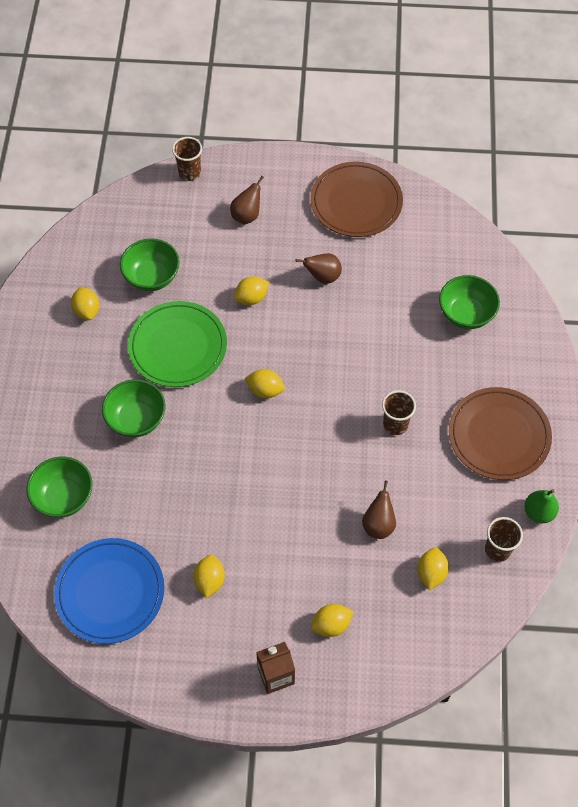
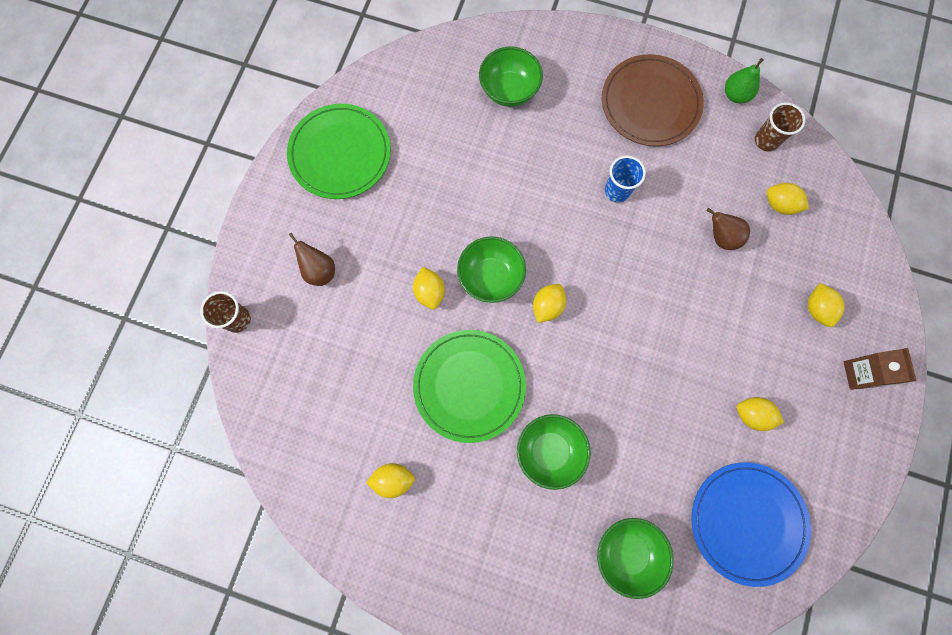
camera: 75 degrees left, 15 degrees up
green bowl [120,238,180,291] -> green bowl moved to [457,236,526,303]
brown pear [296,253,342,284] -> none
brown plate [310,162,403,237] -> green plate [287,104,391,199]
brown cup [382,390,416,435] -> blue cup [605,156,646,203]

